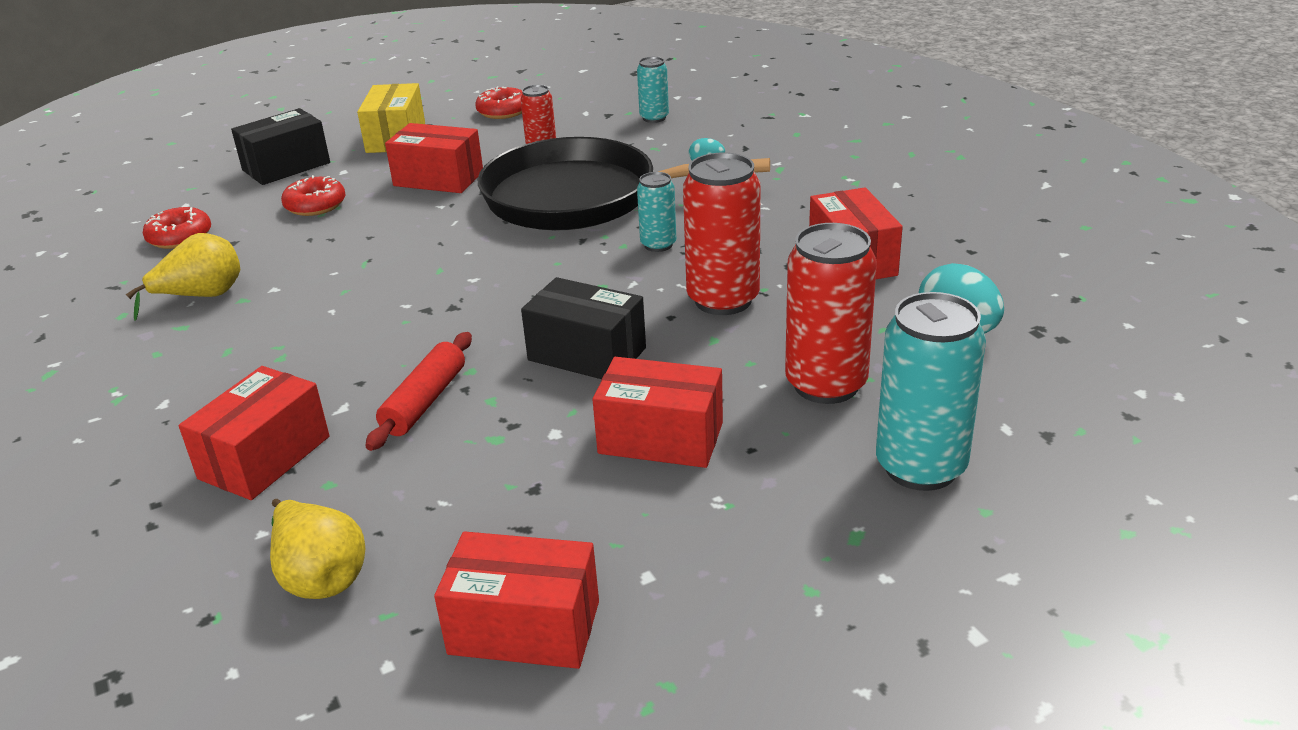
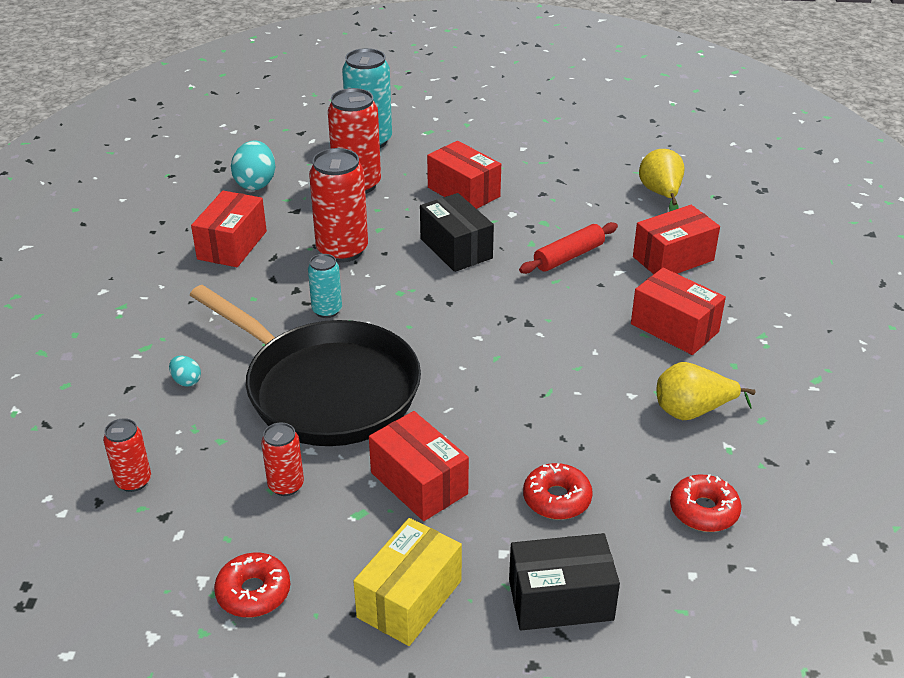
camera: 150 degrees left, 5 degrees up
red box [434,531,599,669] -> red box moved to [631,268,726,355]
turquoise can [637,57,669,123] -> red can [103,418,151,492]

